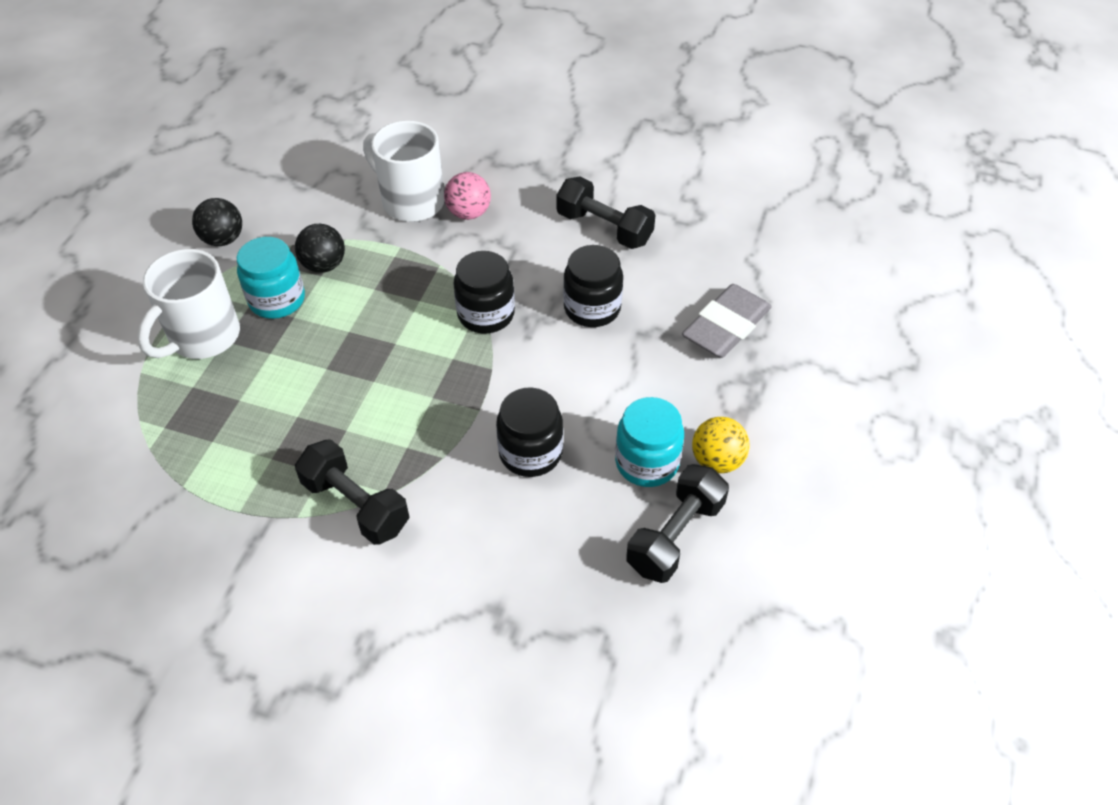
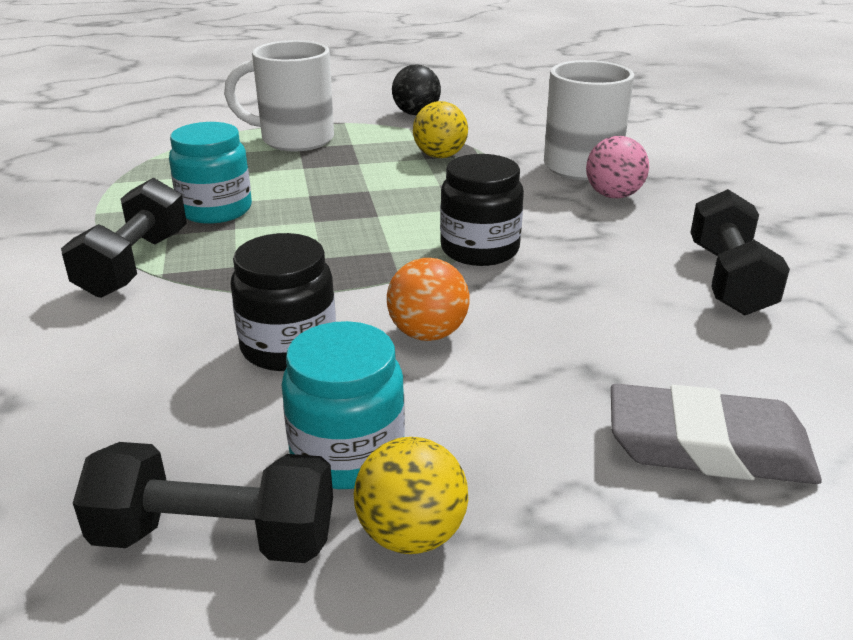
camera: 60 degrees right, 20 degrees down
turquoise jar [237,237,305,319] -> turquoise jar moved to [169,122,252,224]
black ball [295,224,345,273] -> yellow ball [413,101,468,158]
black jar [563,245,623,327] -> none
none -> orange ball [387,258,469,341]

